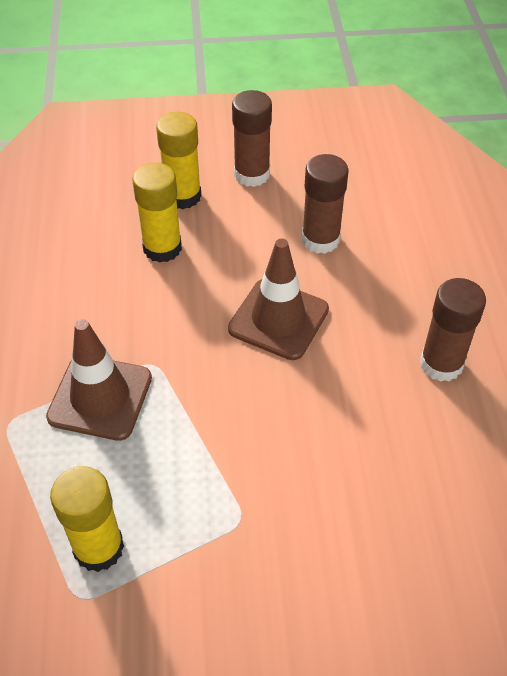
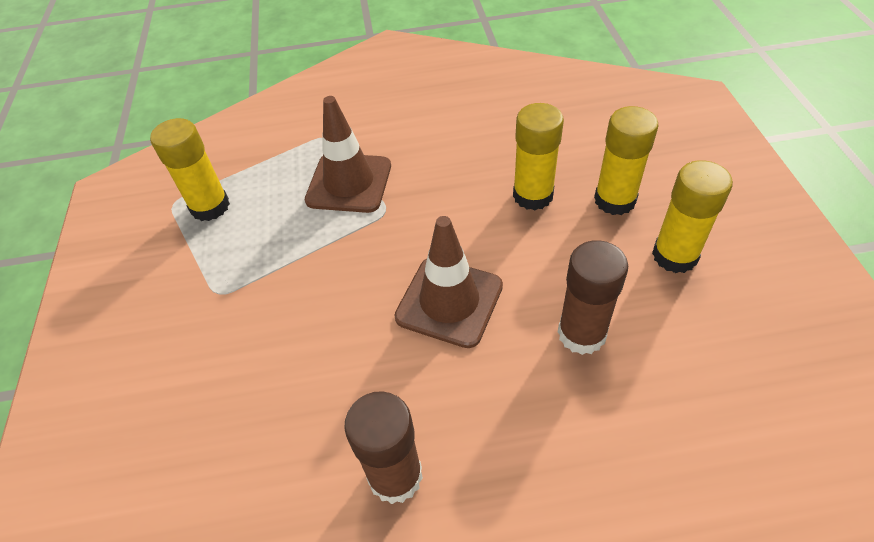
camera: 90 degrees right, 0 degrees up
brown glue stick [232,90,272,187] -> yellow glue stick [652,160,733,273]

